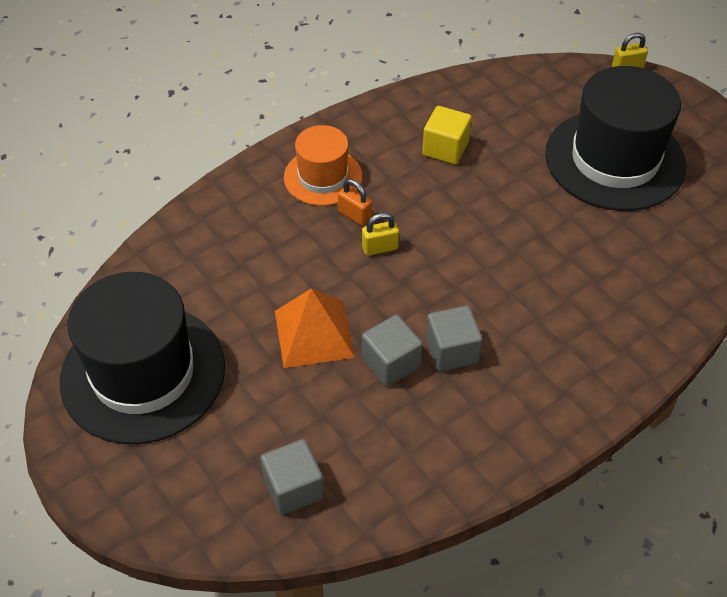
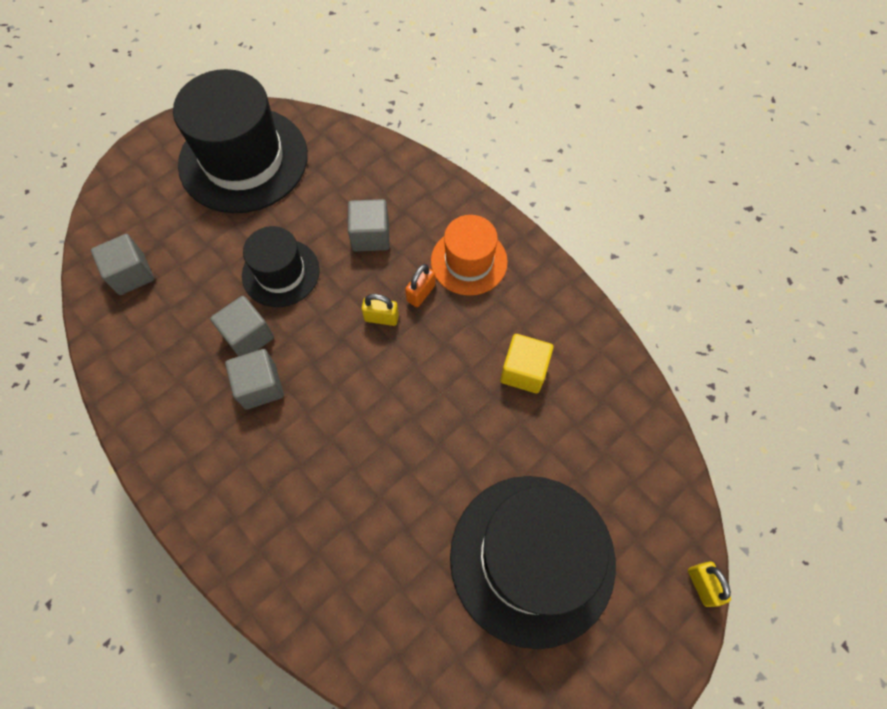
camera: 85 degrees right, 15 degrees up
orange pyramid [275,288,355,368] -> black hat [242,226,320,307]
yellow padlock [362,213,399,256] -> yellow padlock turned 60 degrees counterclockwise [361,294,399,326]
none -> grey cube [348,199,389,252]

